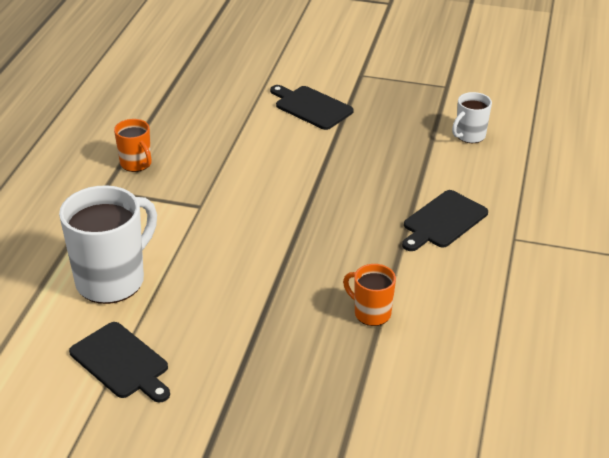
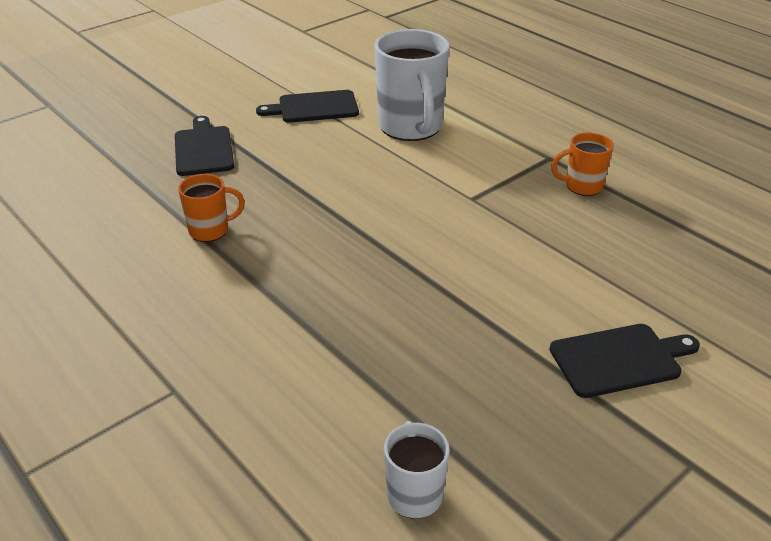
camera: 125 degrees right, 0 degrees up
black cutting board [402,190,488,251] -> black cutting board moved to [175,116,234,176]

